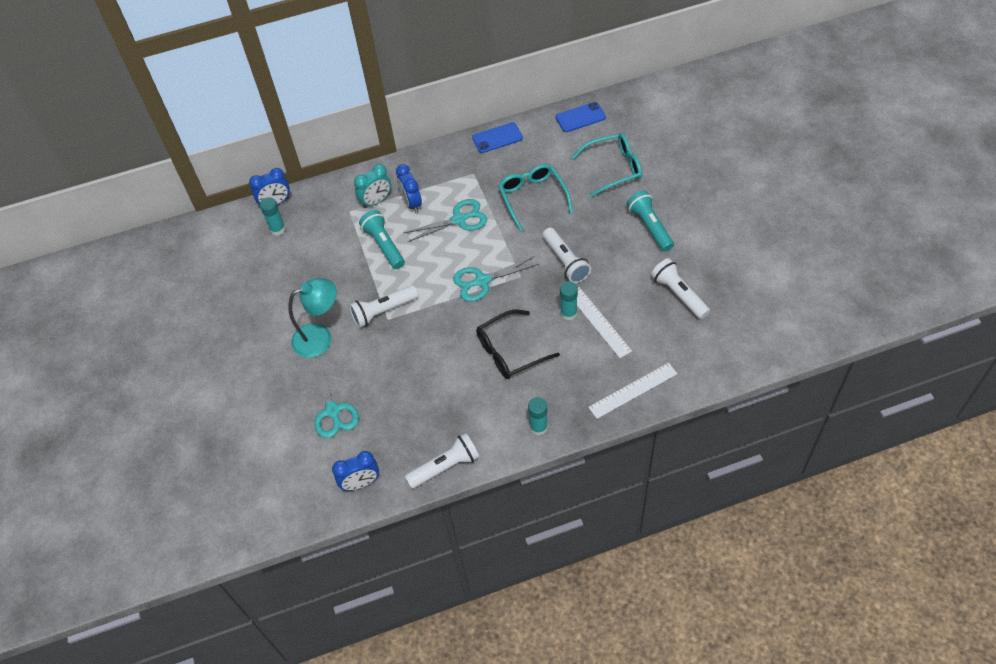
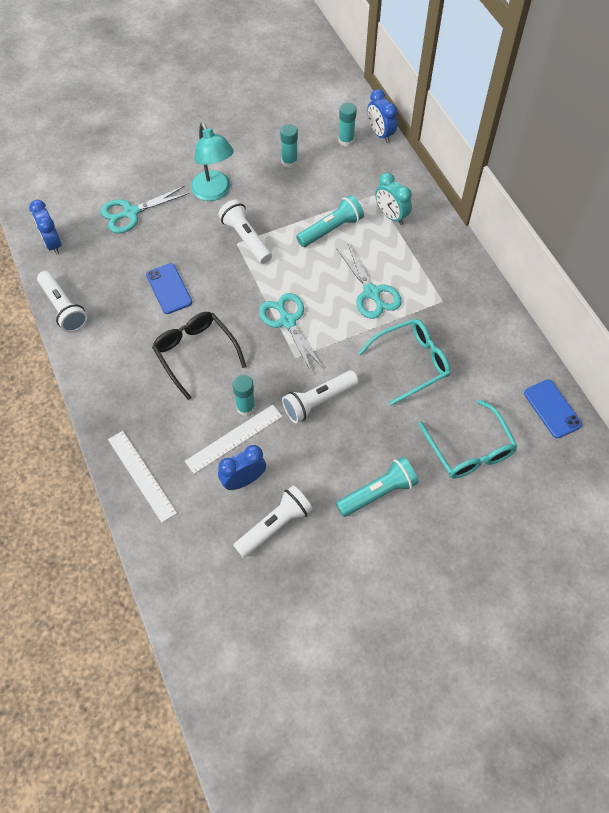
camera: 80 degrees right, 5 degrees up
blue clock [396,164,422,213] -> blue clock moved to [218,445,266,490]
blue phone [472,122,523,153] -> blue phone moved to [146,263,192,314]
turquoise glue stick [528,397,548,435] -> turquoise glue stick moved to [280,124,298,168]

